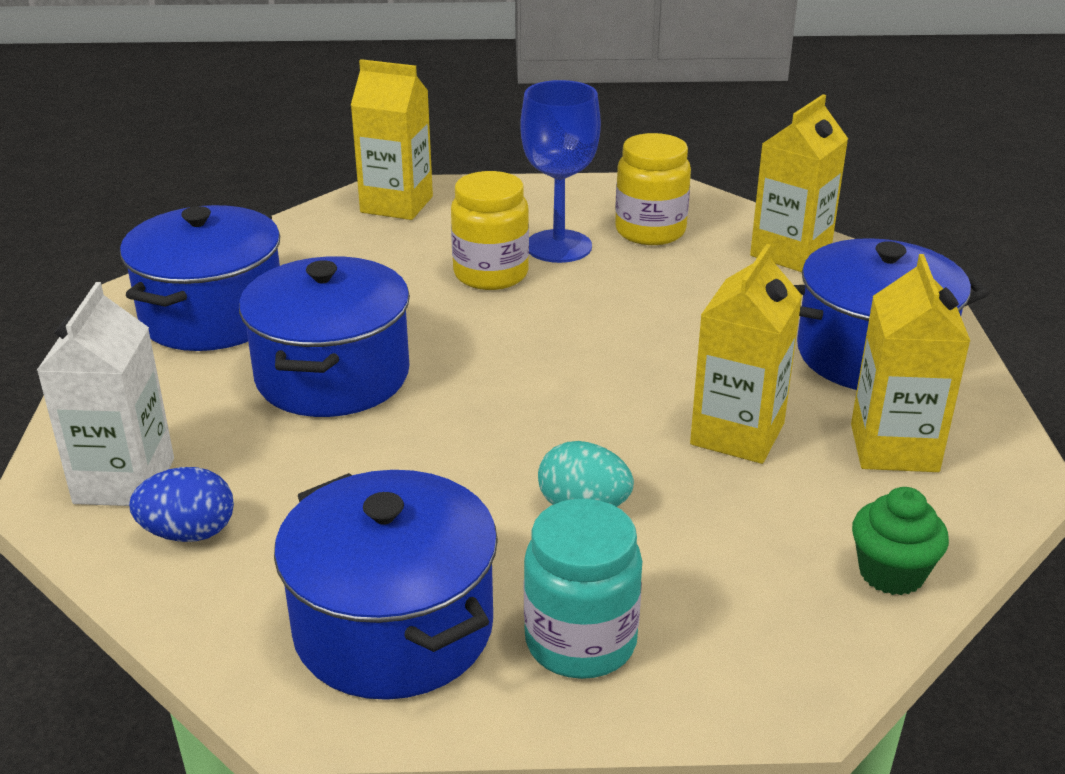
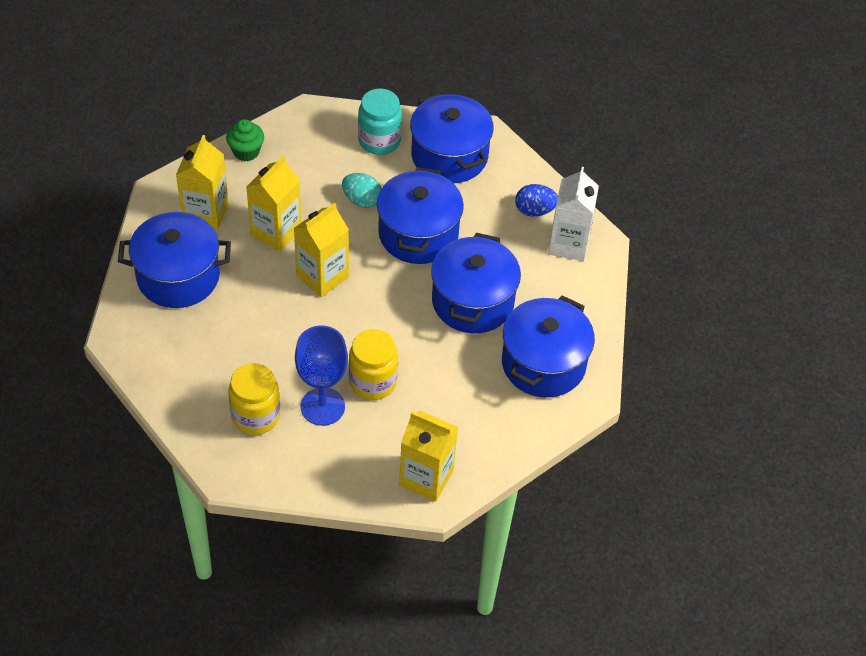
camera: 175 degrees left, 20 degrees up
yellow carton [750,94,848,272] -> yellow carton moved to [294,203,349,297]
none -> blue pot [377,167,464,264]

